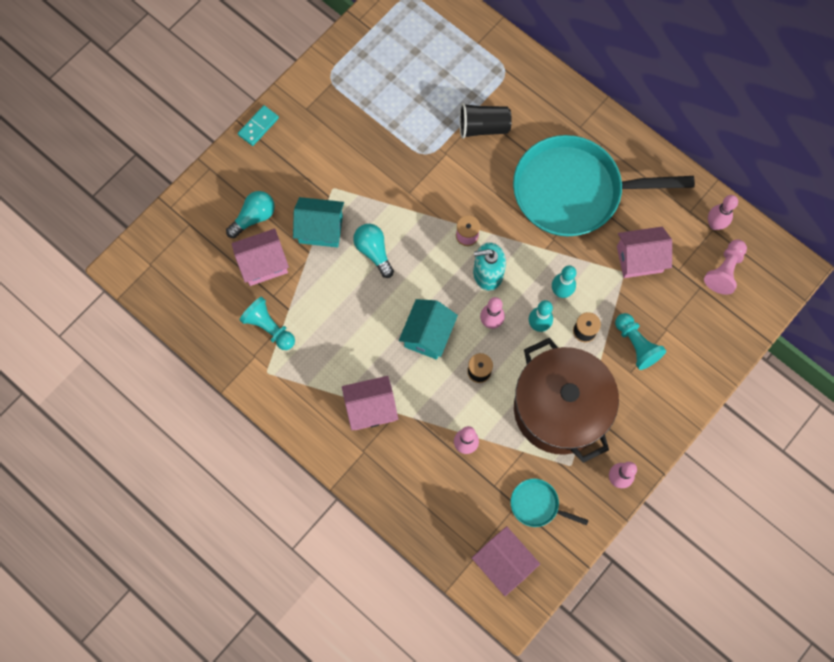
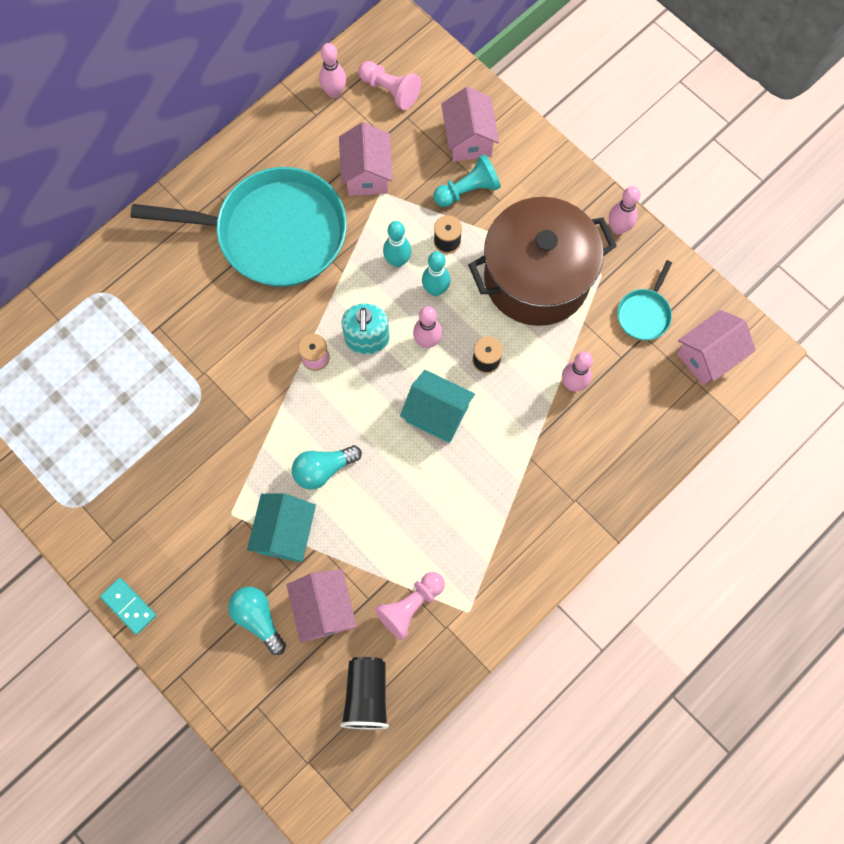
camera: 85 degrees left, 0 degrees up
turquoise pawn [239,297,295,350] -> pink pawn [375,572,445,640]
pink house [342,376,398,430] -> pink house moved to [441,87,499,162]
black cup [459,103,512,139] -> black cup moved to [340,657,389,729]
turquoise pan [513,135,695,236] -> turquoise pan turned 90 degrees counterclockwise [131,167,347,287]

